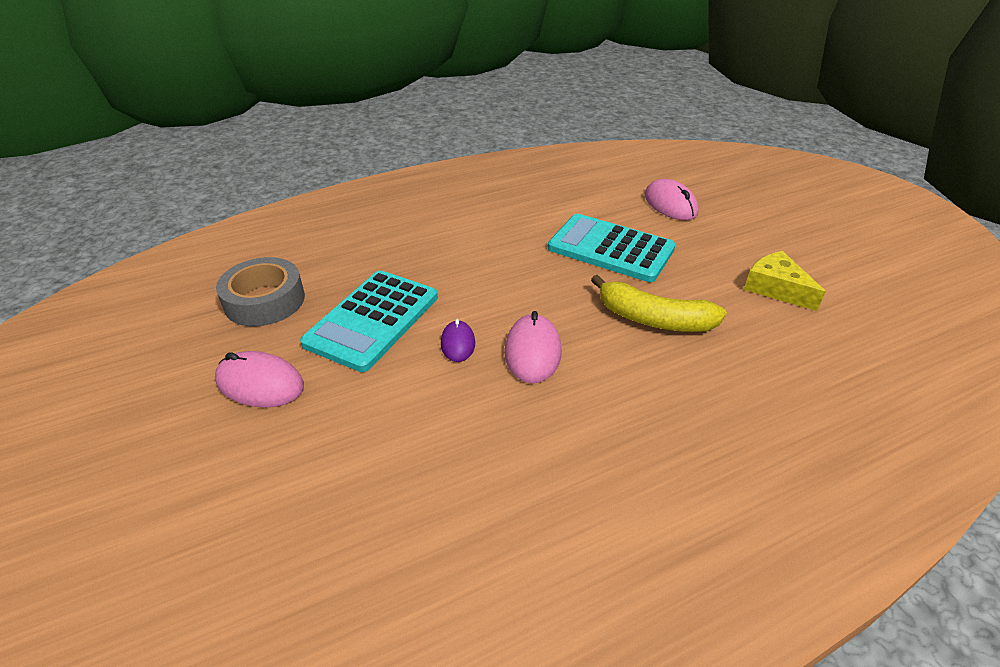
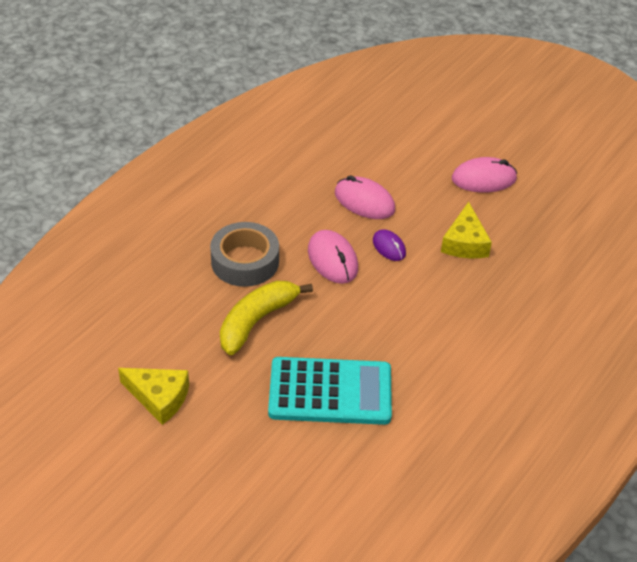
camera: 150 degrees right, 5 degrees up
grey tape [216,257,305,326] -> grey tape moved to [210,222,279,287]
turquoise calculator [300,270,438,372] -> yellow cheese [441,202,492,258]
yellow banana [591,275,727,332] -> yellow banana turned 45 degrees counterclockwise [220,281,313,355]
pink mouse [645,179,698,220] -> pink mouse moved to [335,175,395,219]

